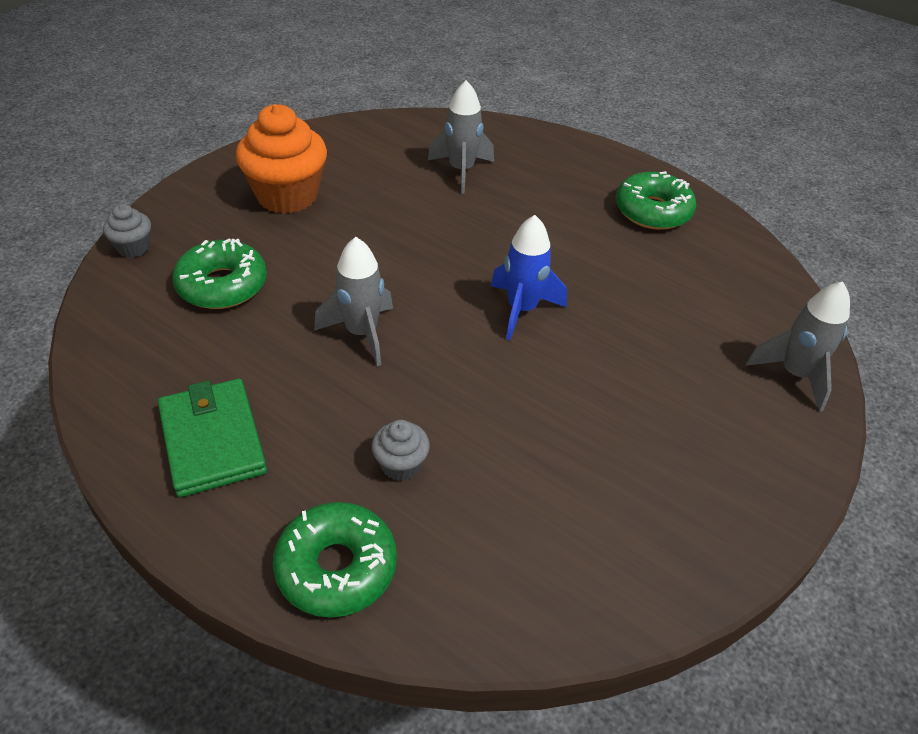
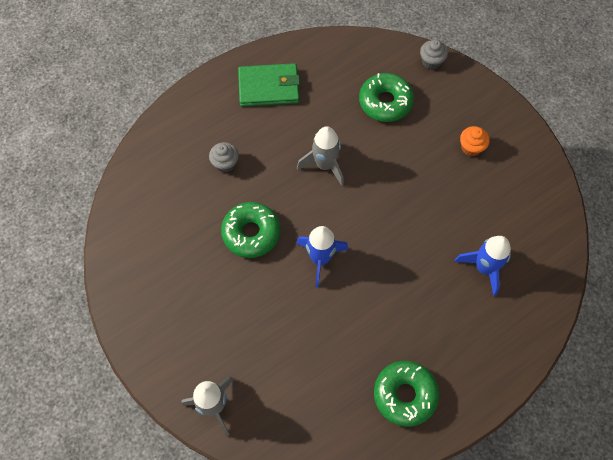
camera: 110 degrees right, 20 degrees up
orange cupcake [236,104,327,214] -> orange cupcake [460,126,490,156], size x0.48
green donut [273,502,397,618] -> green donut moved to [221,202,280,258]
grey rocket [428,80,494,194] -> blue rocket [454,236,511,296]

